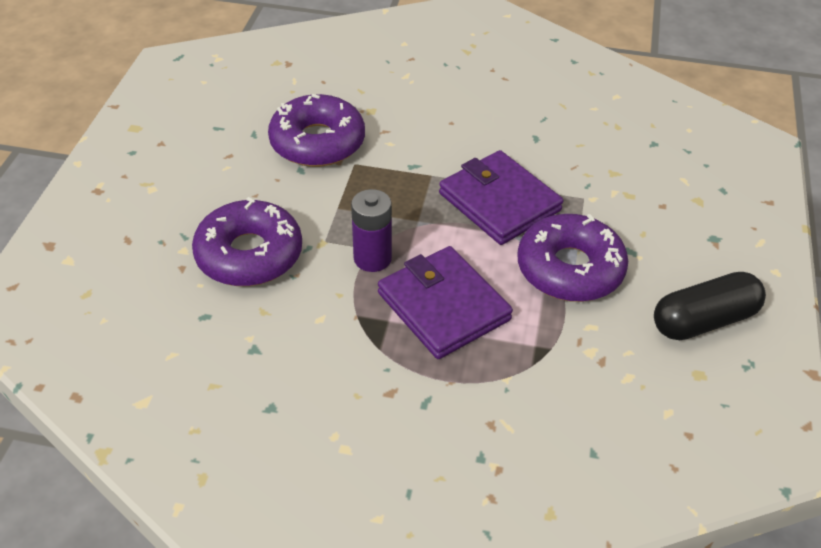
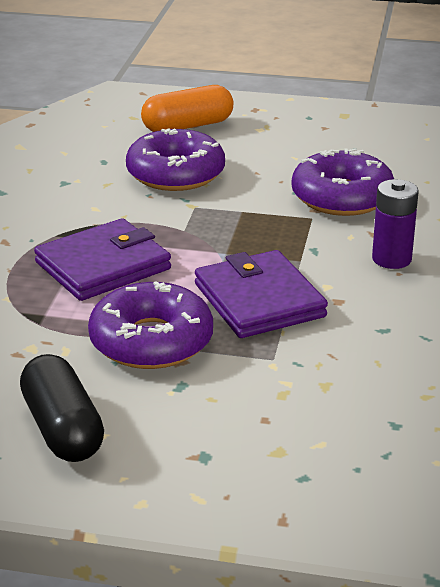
camera: 90 degrees right, 15 degrees down
purple battery [351,189,392,272] -> purple battery moved to [372,179,419,269]
purple wallet [439,150,563,245] -> purple wallet turned 75 degrees counterclockwise [195,250,328,338]
none -> orange capsule [141,85,233,132]

